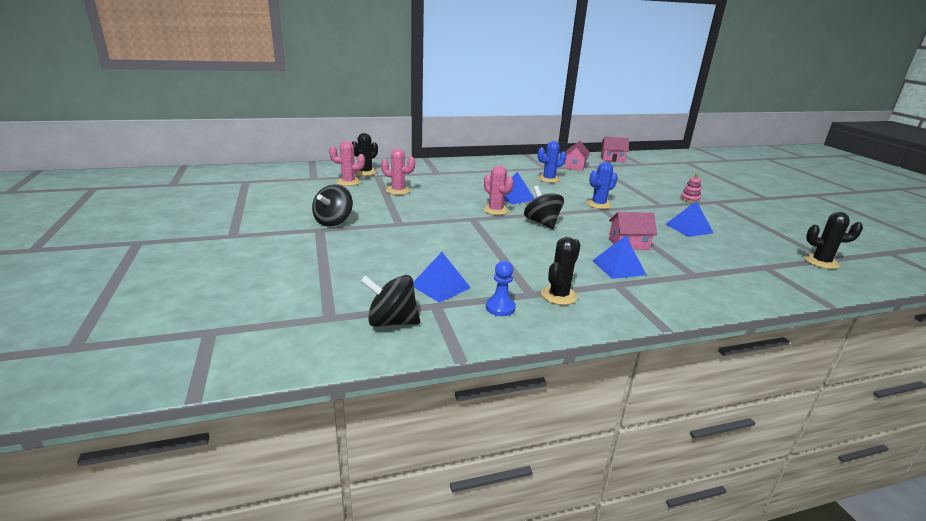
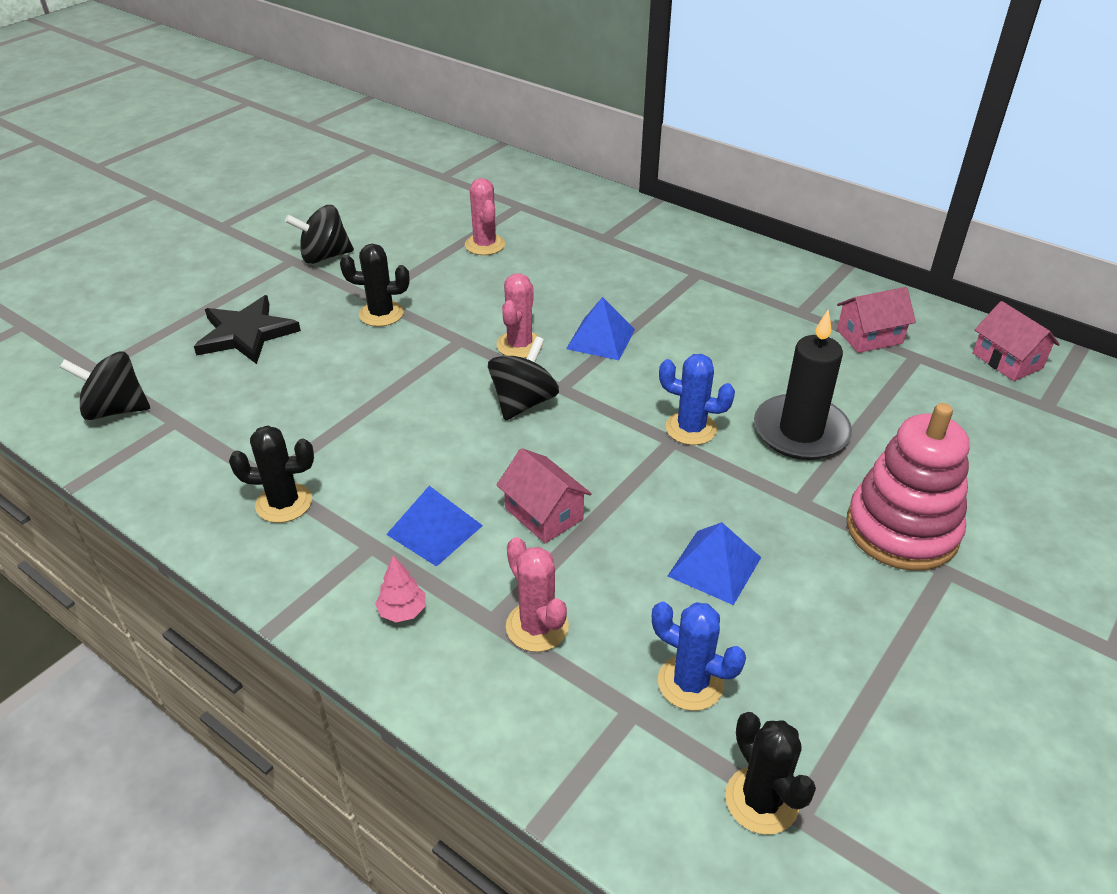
camera: 55 degrees right, 15 degrees up
pink cactus [329,141,365,186] -> pink cactus moved to [506,537,569,652]
black cactus [352,133,378,176] -> black cactus moved to [340,244,410,327]
black spinning top [360,275,420,327] -> black spinning top turned 60 degrees counterclockwise [60,351,150,420]
blue pyramid [413,252,471,303] -> none
blue pawn [486,261,516,316] -> none
blue cactus [538,141,566,183] -> blue cactus moved to [652,602,746,711]
pink stacking toy [681,173,701,202] -> pink stacking toy [847,403,970,571], size x2.47
none -> black star [194,295,301,364]
none -> pink tree [375,556,425,622]
none -> black candle [754,310,852,460]

